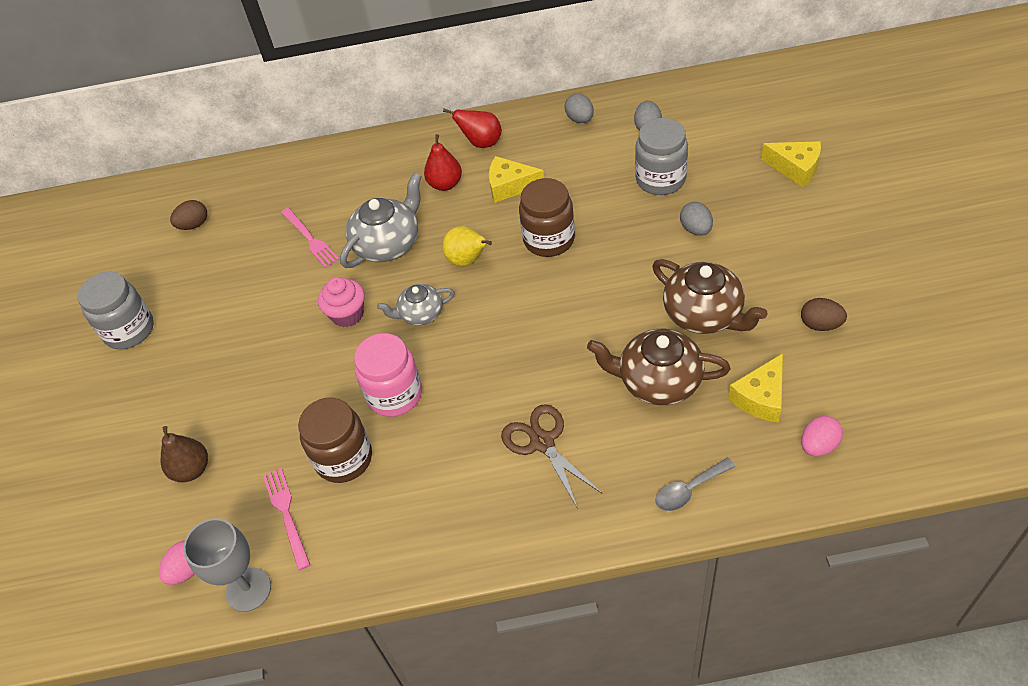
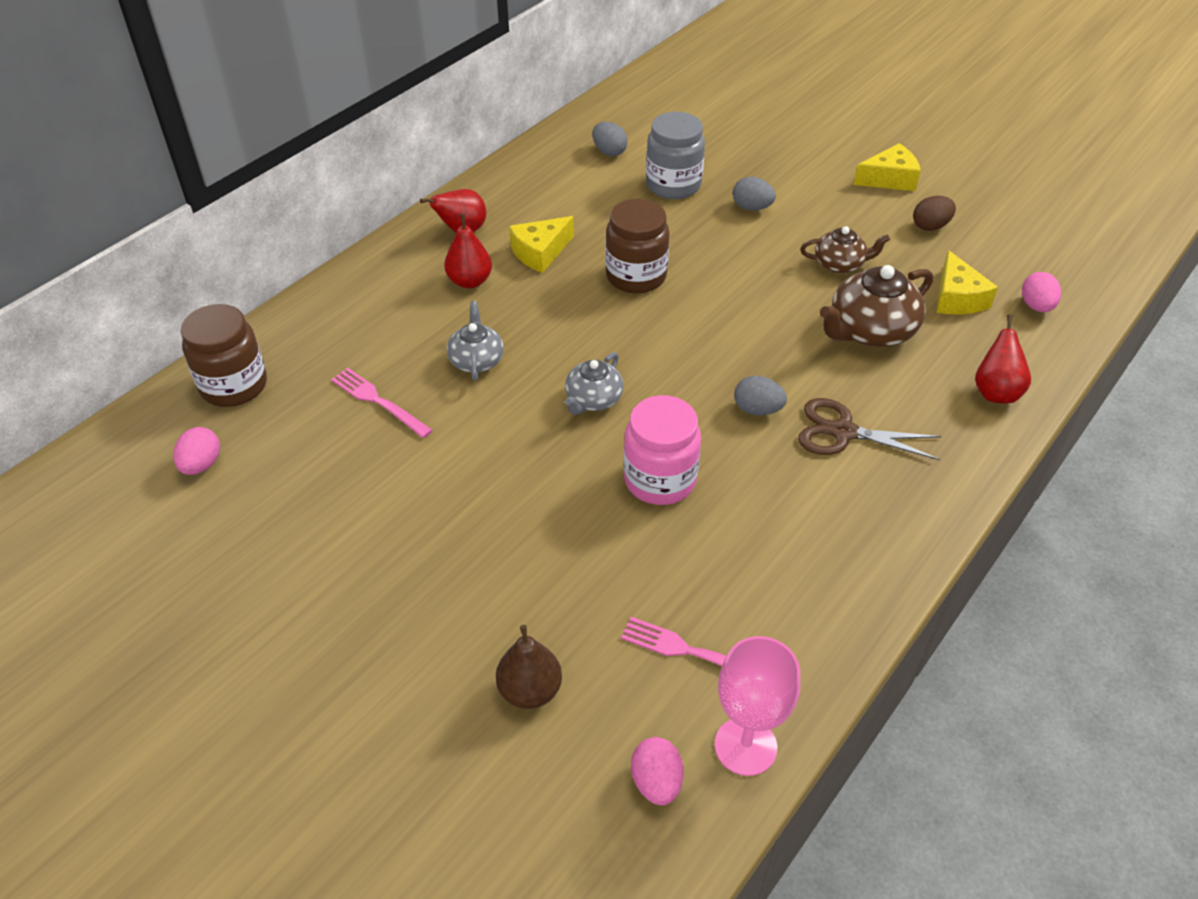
camera: 50 degrees left, 5 degrees down
grey jar [77,272,154,350] -> none
brown egg [170,200,207,230] -> pink egg [173,427,220,475]
grey goblet [183,518,271,612] -> pink goblet [714,636,800,776]
pink fork [281,208,340,268] -> pink fork turned 150 degrees counterclockwise [331,368,433,438]
brown jar [298,398,372,483] -> brown jar moved to [181,304,267,407]
pink cupcake [318,277,365,327] -> none
grey teapot [340,173,422,268] -> grey teapot [447,301,504,381], size x0.61
yellow pear [442,226,492,267] -> none
grey egg [565,94,594,123] -> grey egg moved to [734,376,787,415]
brown teapot [652,259,768,334] -> brown teapot [800,226,890,273], size x0.61
grey spoon [656,458,735,511] -> red pear [975,314,1031,404]
yellow cheese [761,141,821,187] -> yellow cheese moved to [853,143,921,191]

